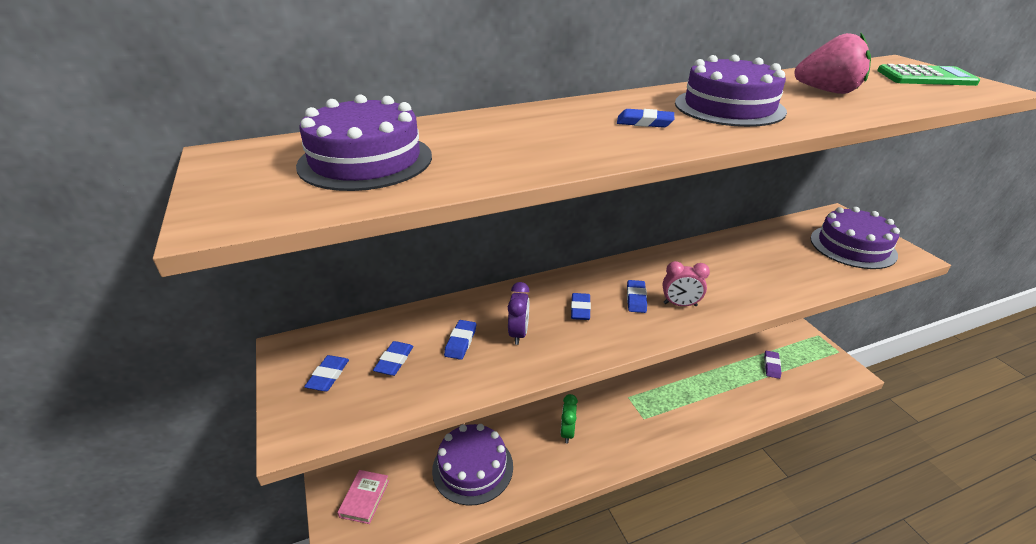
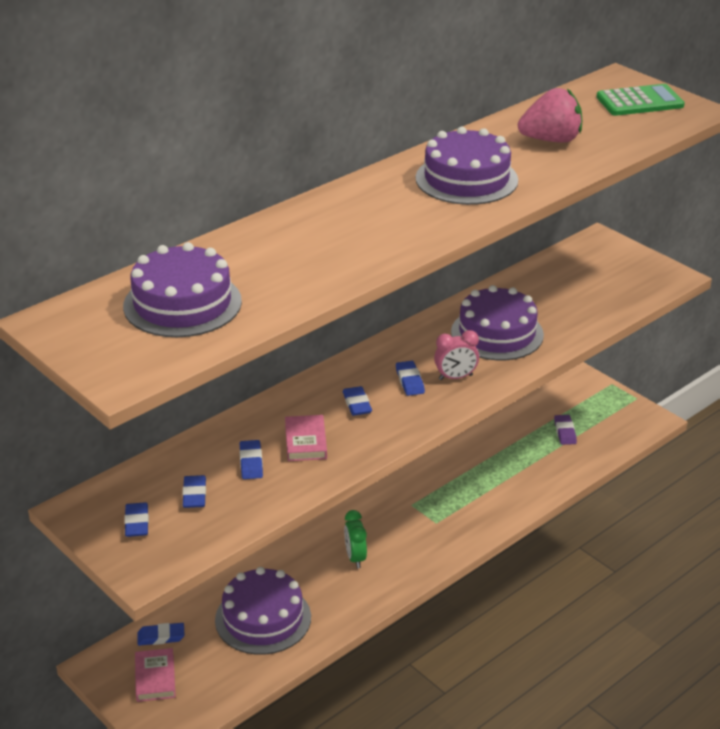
camera: 20 degrees left, 0 degrees up
purple clock [508,282,530,345] -> pink book [285,415,327,461]
blue eraser [617,109,674,128] -> blue eraser moved to [137,623,184,646]
purple cake [810,207,900,269] -> purple cake moved to [451,285,544,360]

